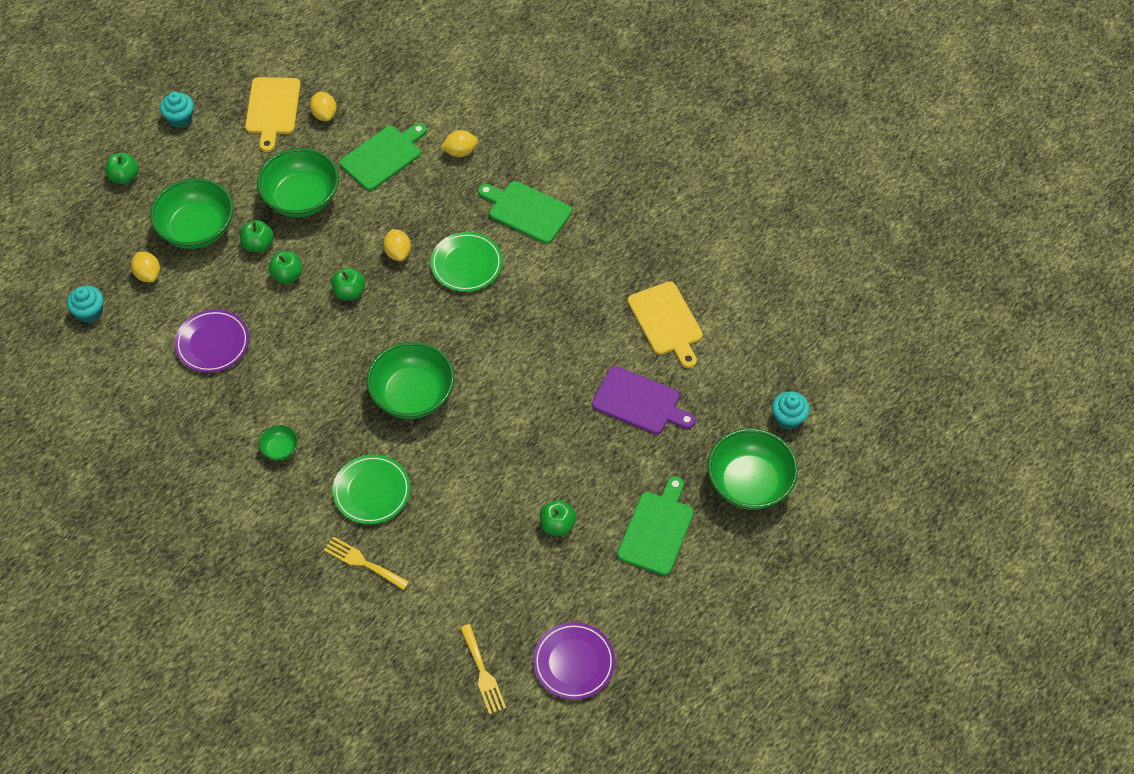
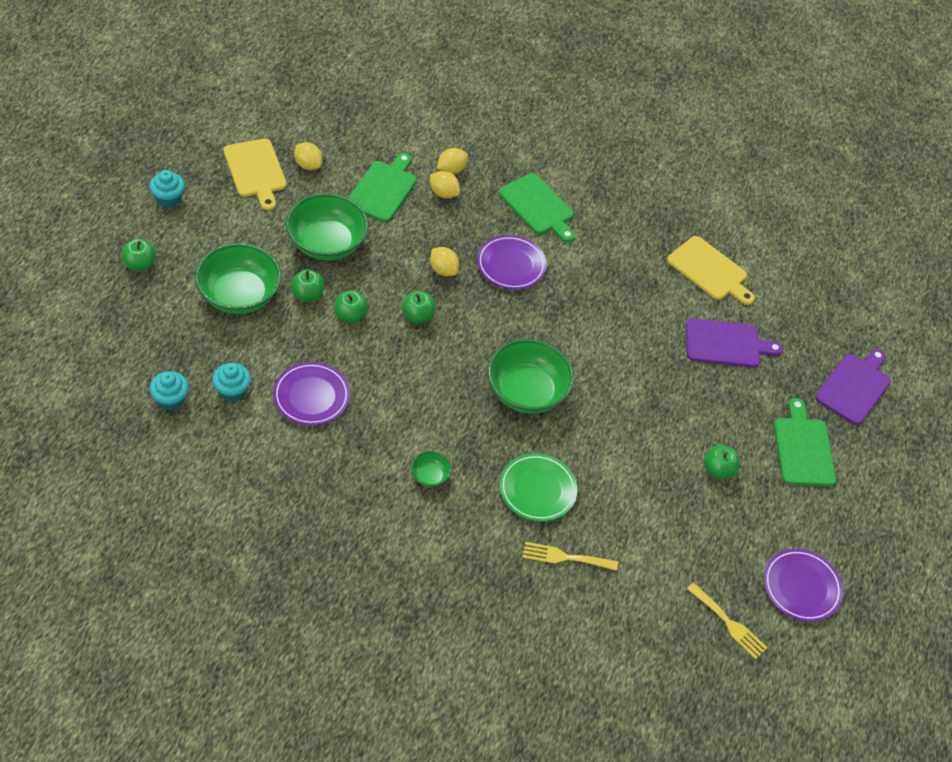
camera: 30 degrees left, 5 degrees down
yellow lemon [131,252,160,282] -> yellow lemon moved to [430,171,460,198]
green plate [430,232,502,292] -> purple plate [477,235,547,290]
green cutting board [478,181,572,244] -> green cutting board turned 135 degrees counterclockwise [498,173,575,242]
green bowl [707,429,798,510] -> purple cutting board [815,349,891,425]
turquoise cupcake [772,391,810,430] -> turquoise cupcake moved to [212,363,251,402]

